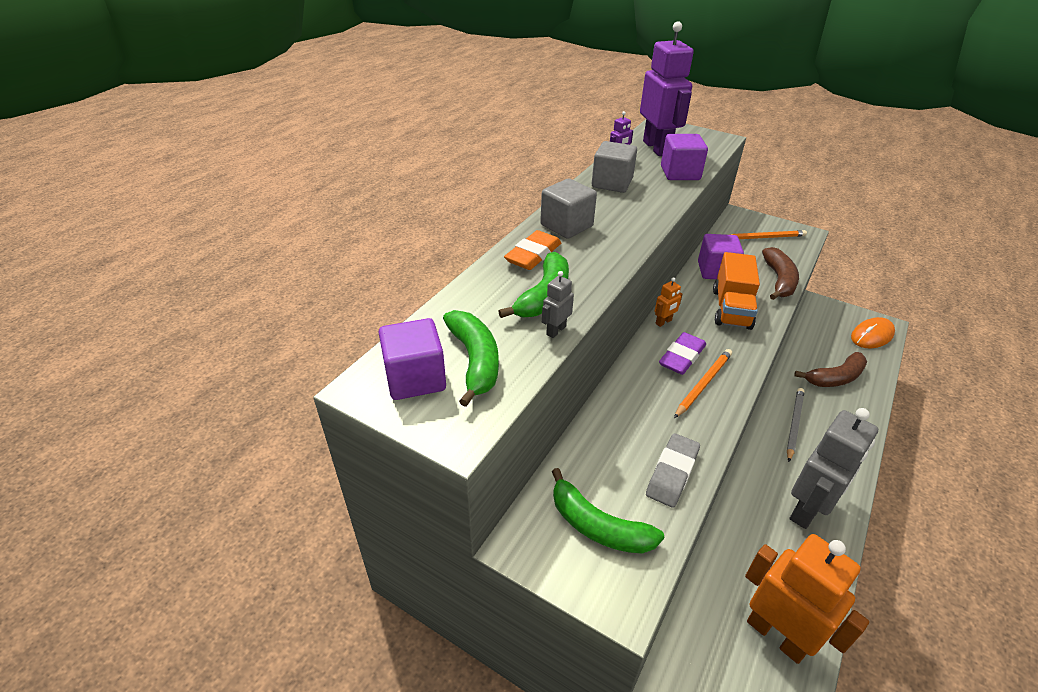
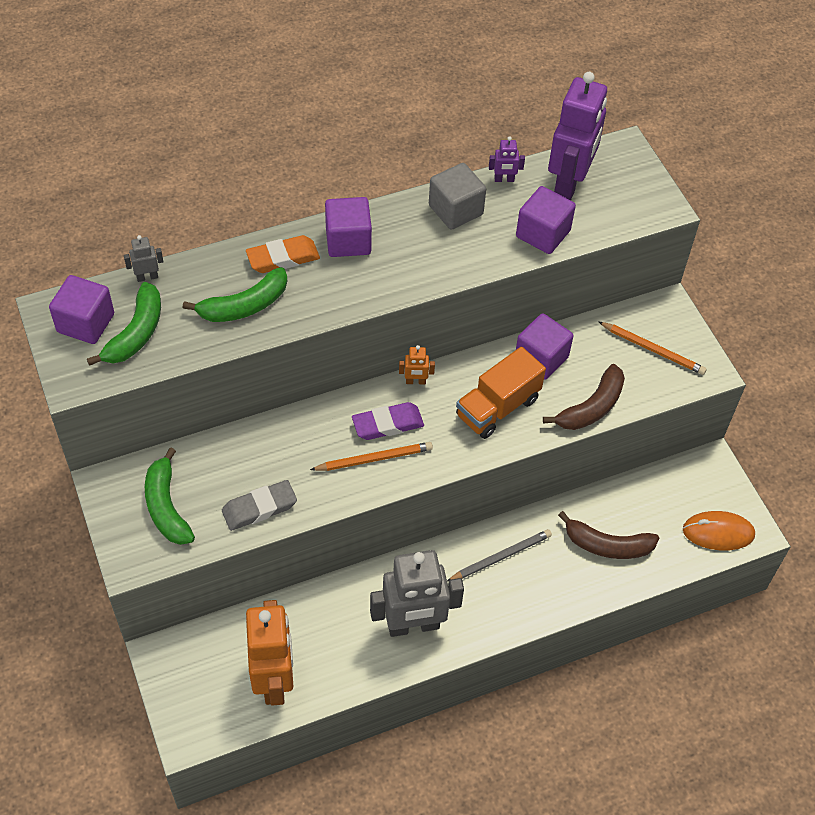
camera: 35 degrees right, 15 degrees up
grey cube [540,178,597,239] -> purple cube [325,197,372,257]
grey robot [542,271,574,338] -> grey robot moved to [124,235,163,282]

